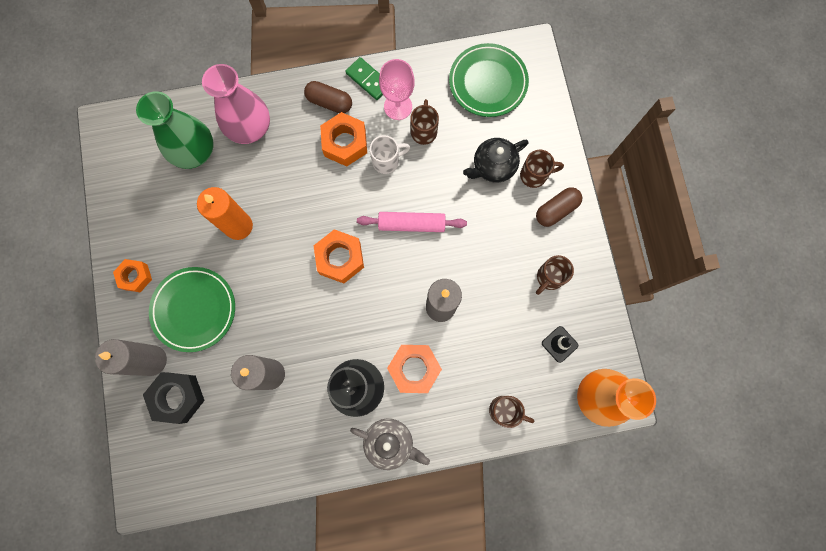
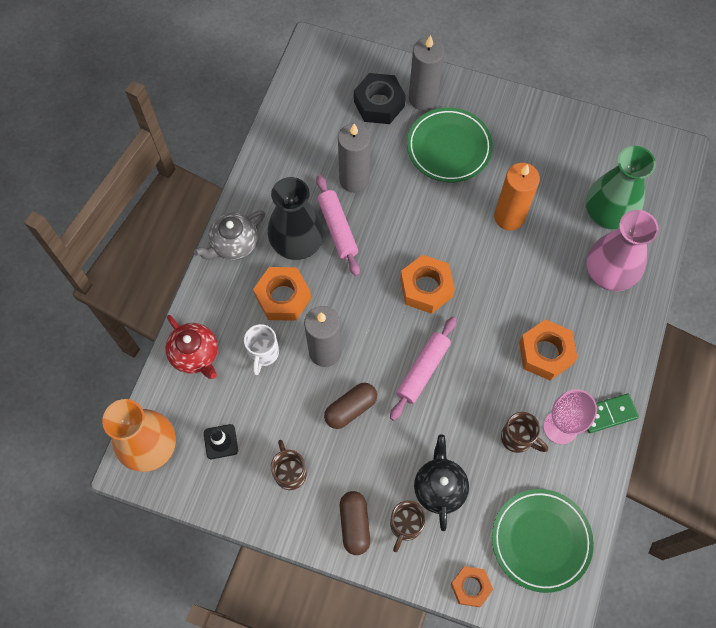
camera: 120 degrees right, 10 degrees down
orange nut [113,259,152,292] -> orange nut moved to [451,566,493,607]
brown capsule [304,81,352,113] -> brown capsule moved to [324,383,377,429]
white mug [370,135,410,174] -> white mug moved to [244,324,279,375]
brown mug [489,396,534,428] -> red teapot [165,315,218,379]
none -> pink rolling pin [316,175,360,276]

